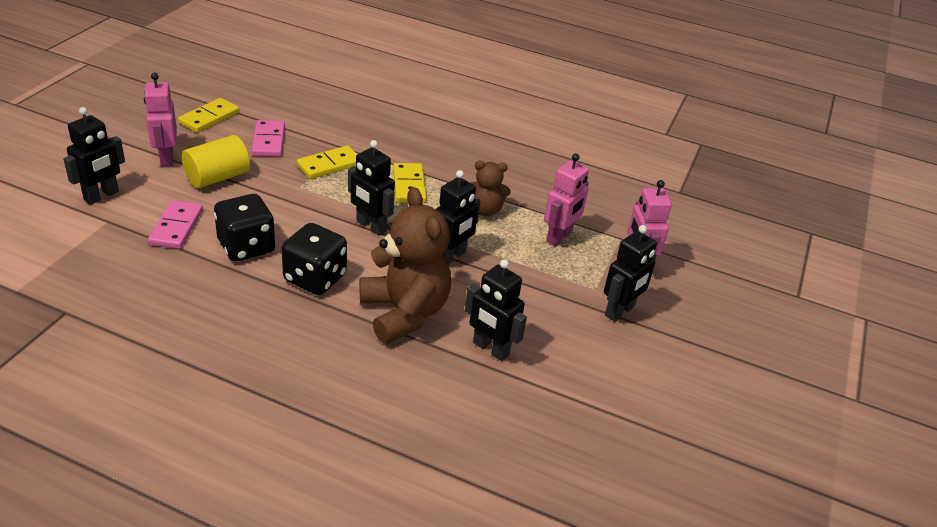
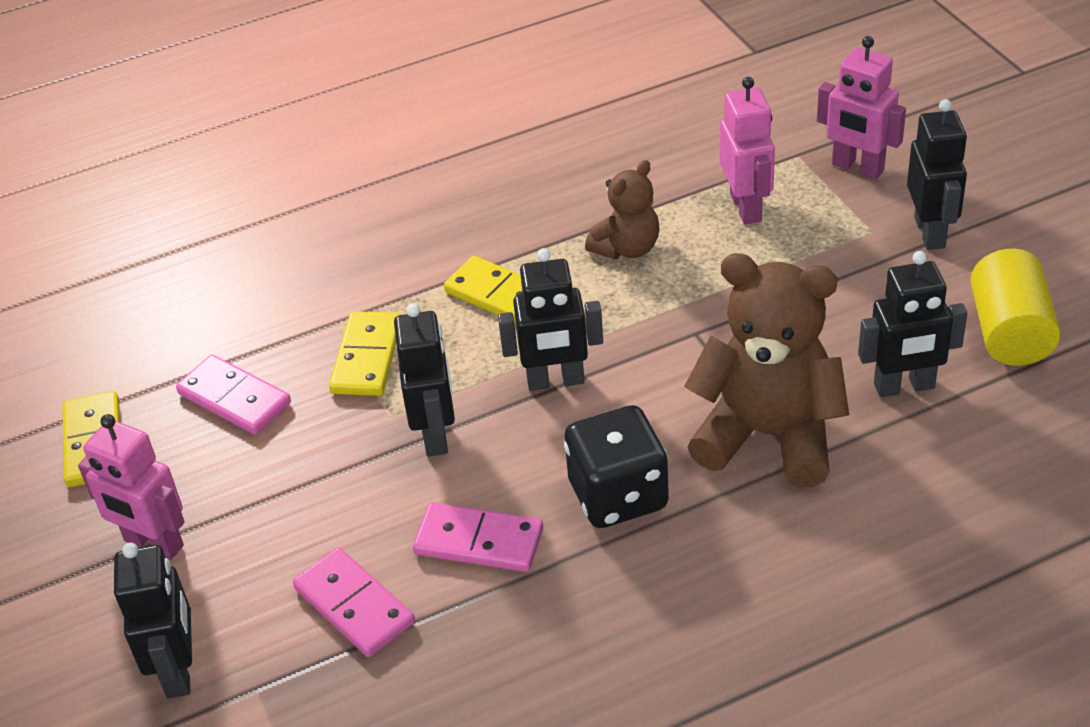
camera: 40 degrees left, 5 degrees up
yellow cylinder [182,135,250,189] -> yellow cylinder moved to [971,249,1061,366]
black dice [214,194,275,262] -> pink domino [413,502,543,572]
black robot [436,170,481,264] -> black robot moved to [394,303,455,457]

